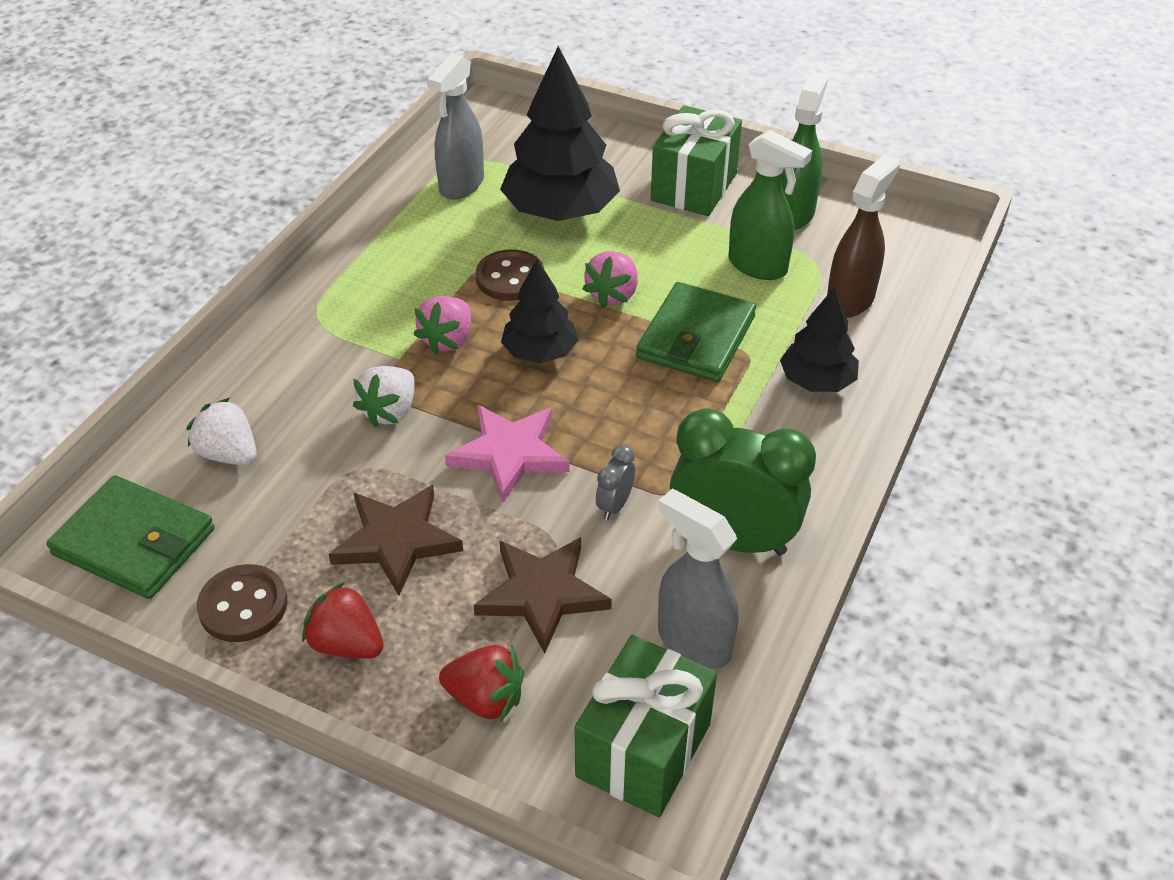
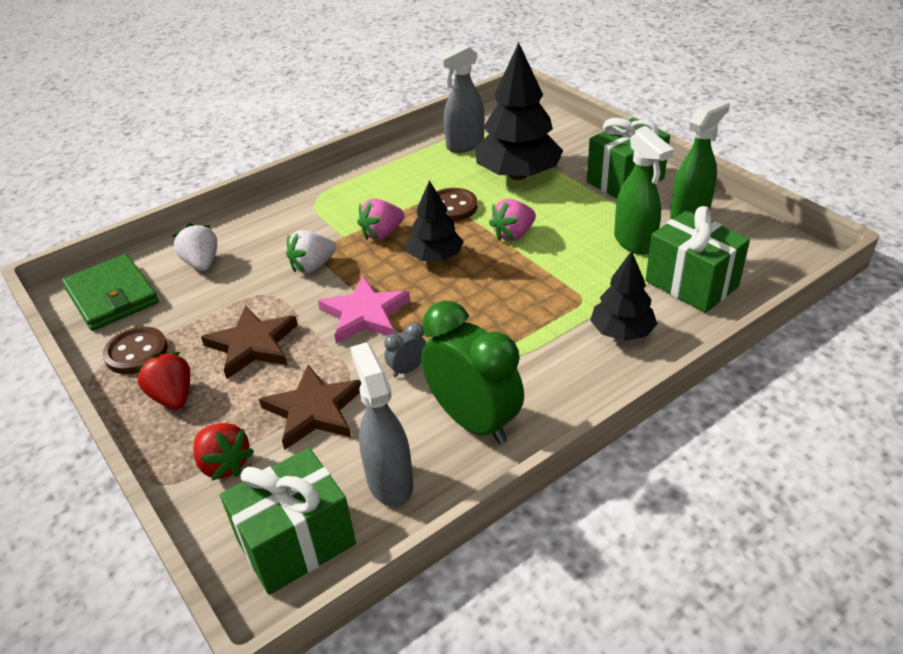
camera: 30 degrees right, 5 degrees down
green wallet [636,282,756,382] -> none
brown spray bottle [827,154,900,318] -> green gift [645,206,750,313]

